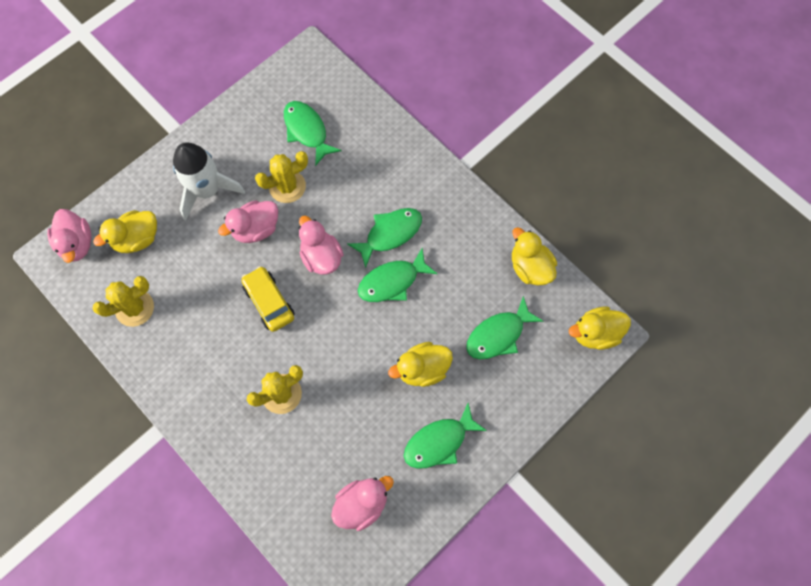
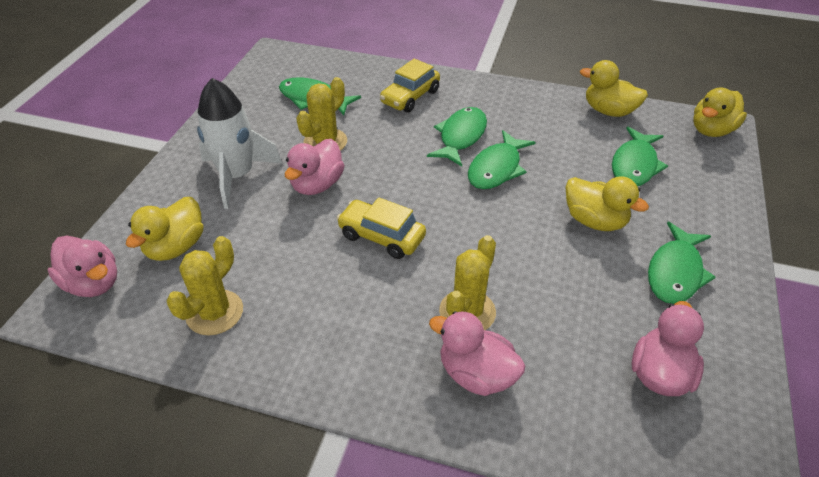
camera: 30 degrees left, 25 degrees down
pink duck [299,215,344,275] -> pink duck moved to [429,311,525,396]
yellow duck [388,342,453,387] -> yellow duck turned 90 degrees counterclockwise [565,176,649,231]
none -> yellow car [380,59,440,113]

